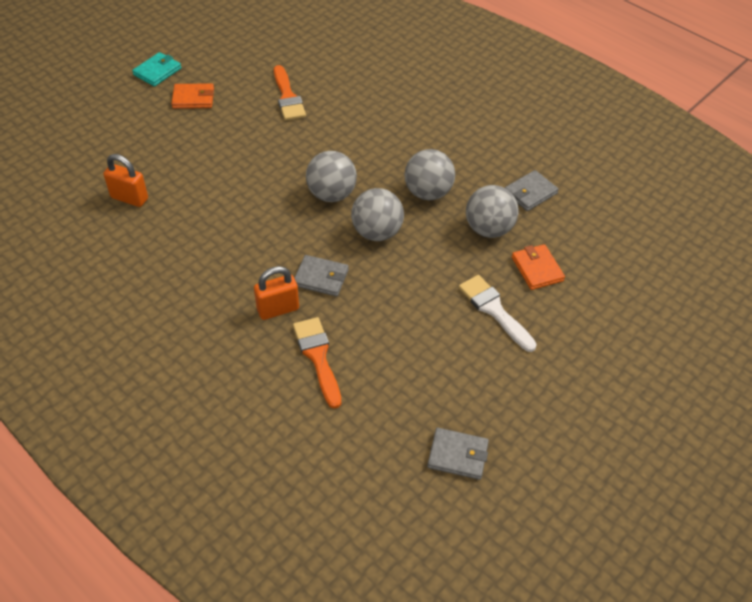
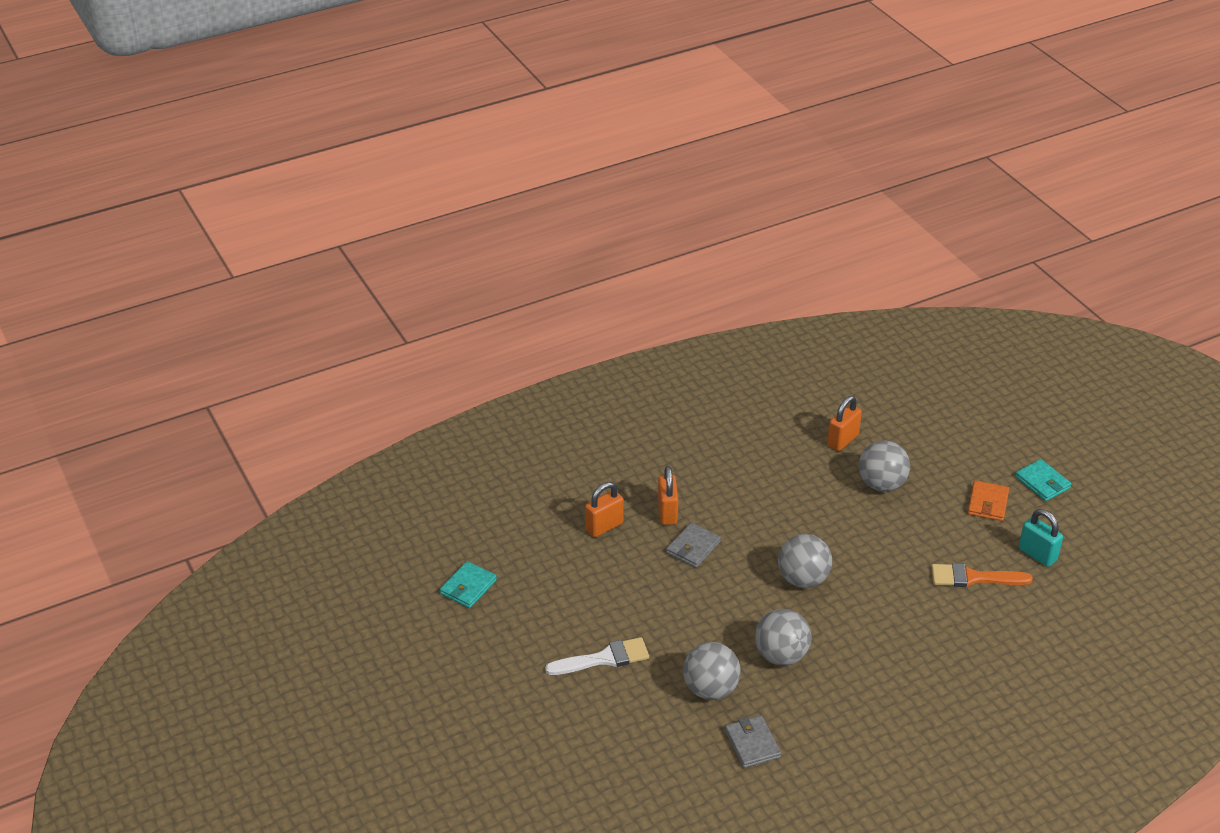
camera: 110 degrees right, 10 degrees down
orange brush [293,317,341,409] -> orange padlock [585,482,624,537]
grey ball [351,188,404,241] -> grey ball moved to [859,441,910,492]
grey wallet [427,428,489,480] -> turquoise wallet [440,561,497,608]
orange wallet [512,244,565,290] -> none
none -> turquoise padlock [1019,509,1063,567]

